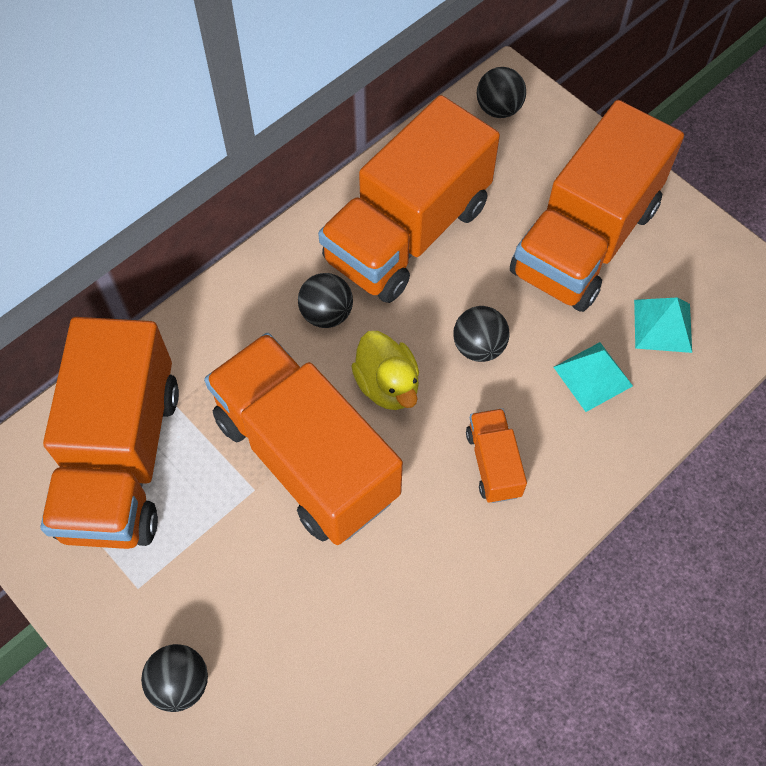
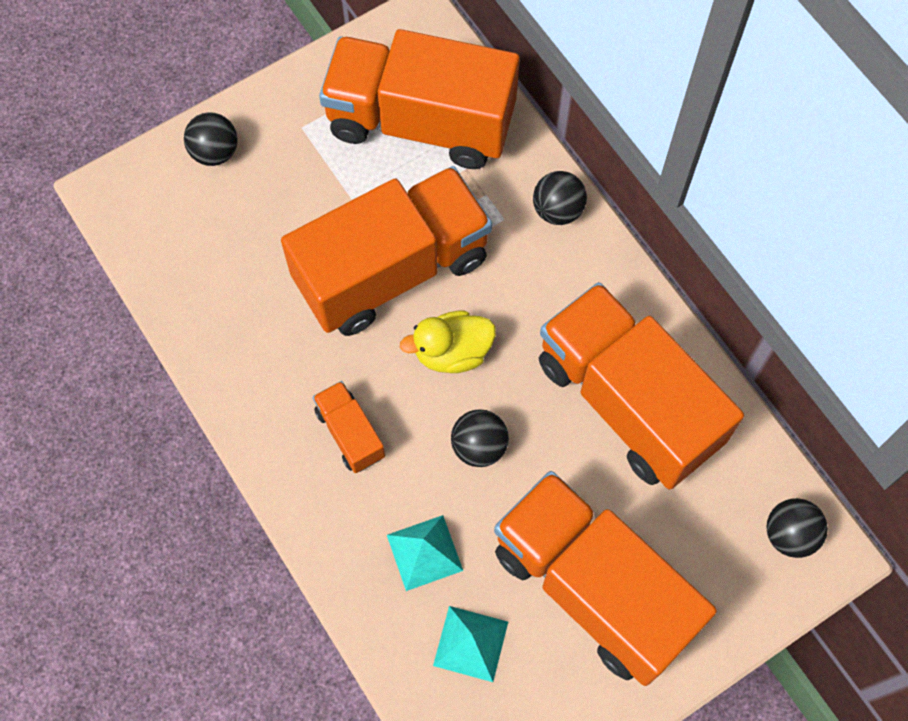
camera: 100 degrees right, 5 degrees up
black ball [298,273,353,328] -> black ball moved to [533,171,587,225]
orange truck [466,408,527,503] -> orange truck turned 120 degrees counterclockwise [313,381,385,473]

